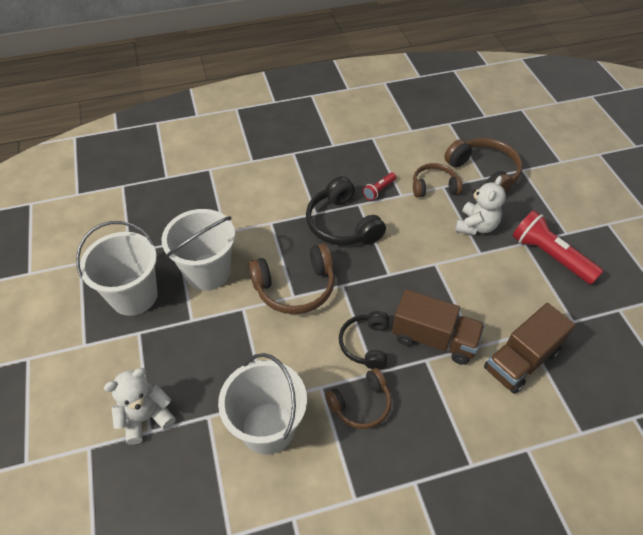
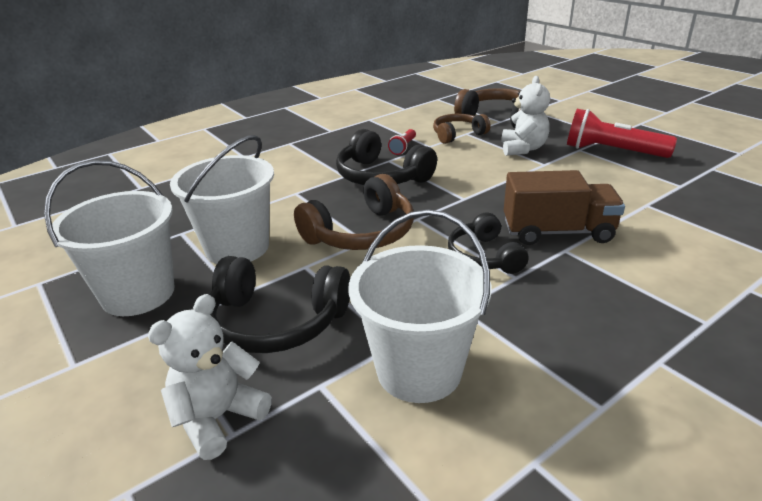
camera: 20 degrees left, 20 degrees down
brown headphones [325,368,391,429] -> none
brown truck [484,303,575,394] -> none
none -> black headphones [210,256,350,353]

